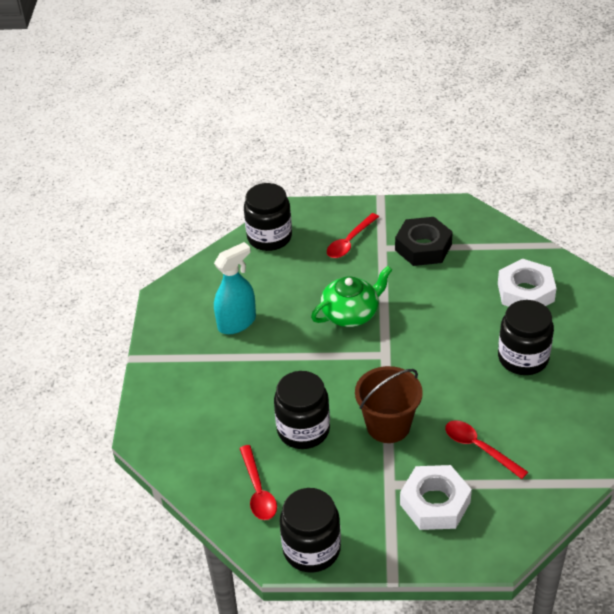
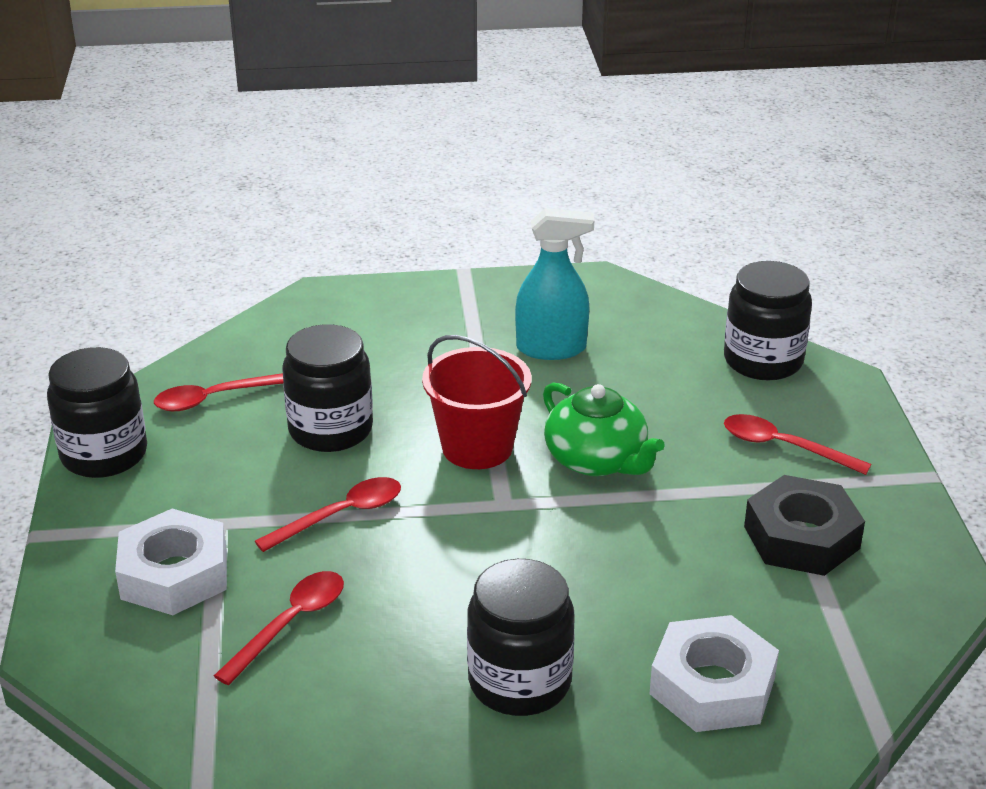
camera: 80 degrees right, 10 degrees down
turquoise spray bottle [214,242,256,334] -> turquoise spray bottle turned 45 degrees counterclockwise [515,208,594,360]
brown bucket [355,366,423,443] -> red spoon [255,477,401,552]
none -> red bucket [422,335,531,469]

